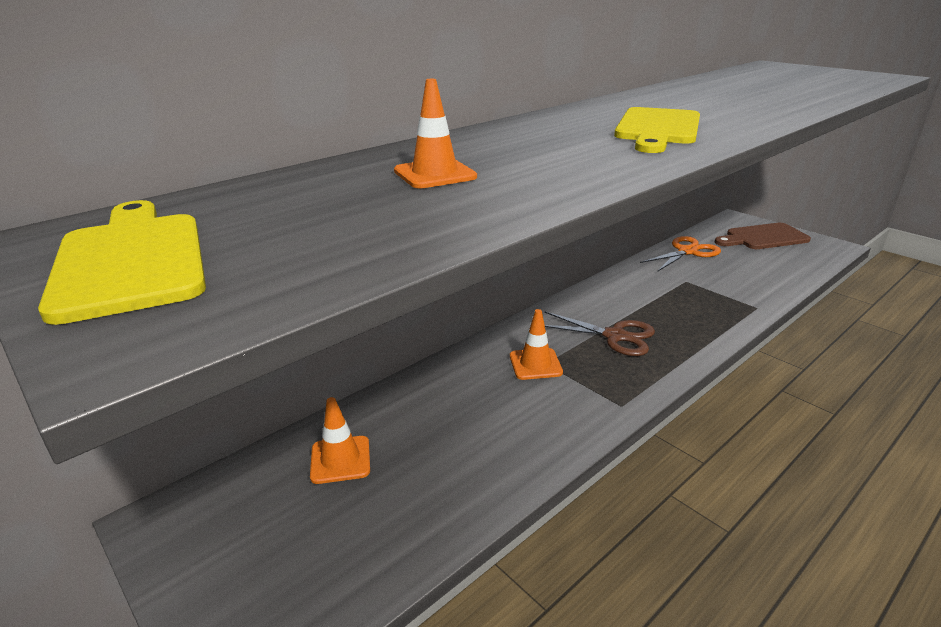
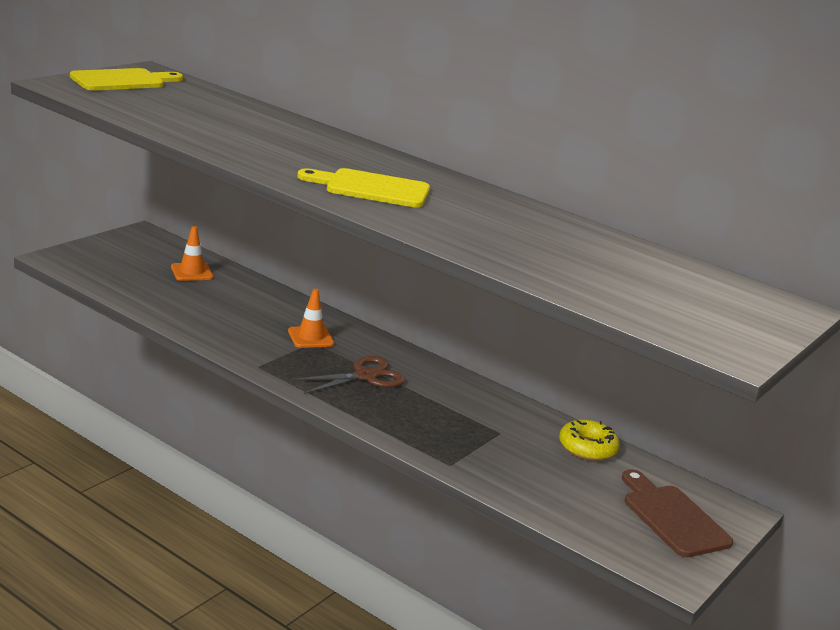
camera: 75 degrees right, 5 degrees down
orange traffic cone [394,79,477,188] -> none
brown scissors [544,311,655,356] -> brown scissors turned 135 degrees counterclockwise [292,356,405,394]
orange scissors [640,236,721,271] -> yellow donut [559,419,620,461]

